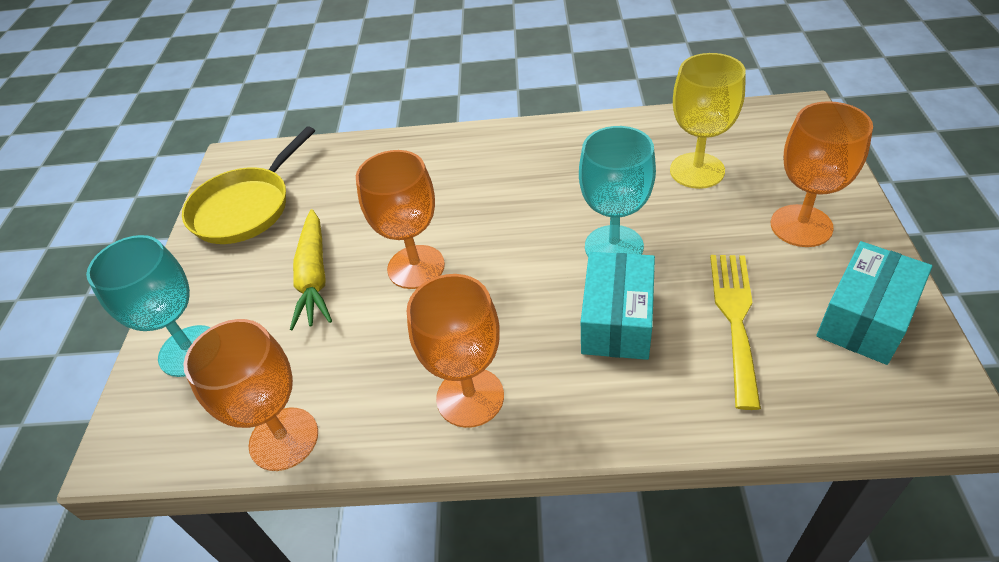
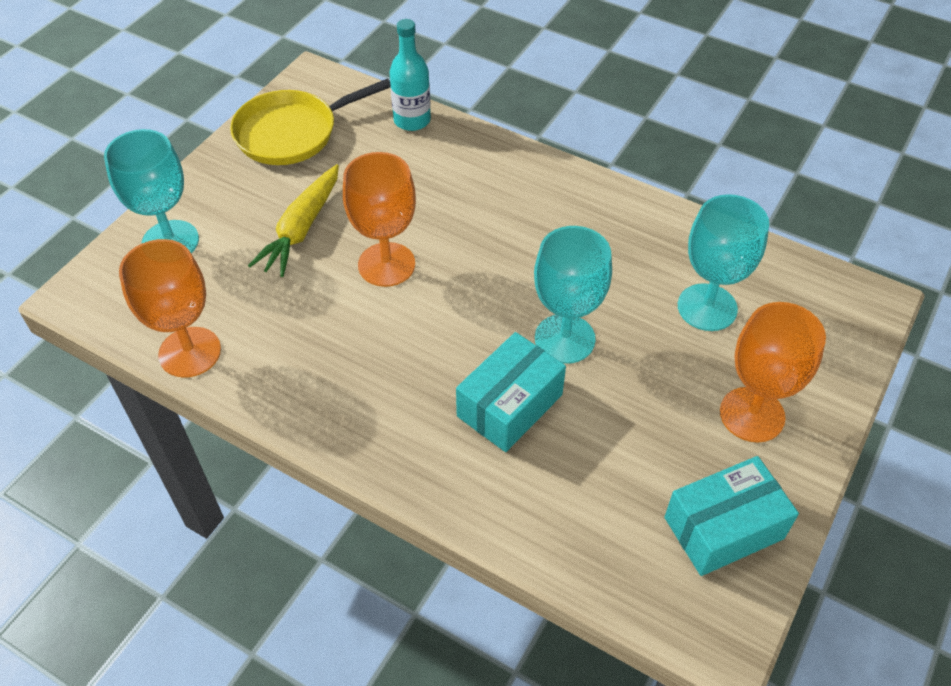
camera: 25 degrees right, 5 degrees up
orange goblet [407,274,504,428] -> none
yellow goblet [670,53,746,189] -> turquoise goblet [678,194,769,331]
yellow fork [710,255,761,410] -> none
none -> turquoise bottle [389,19,431,131]

